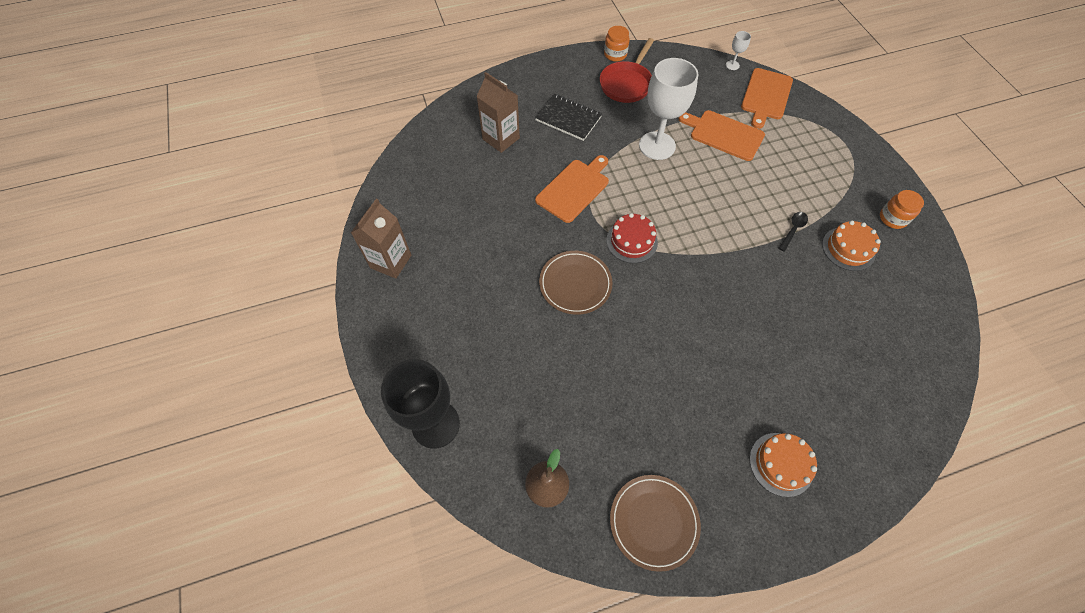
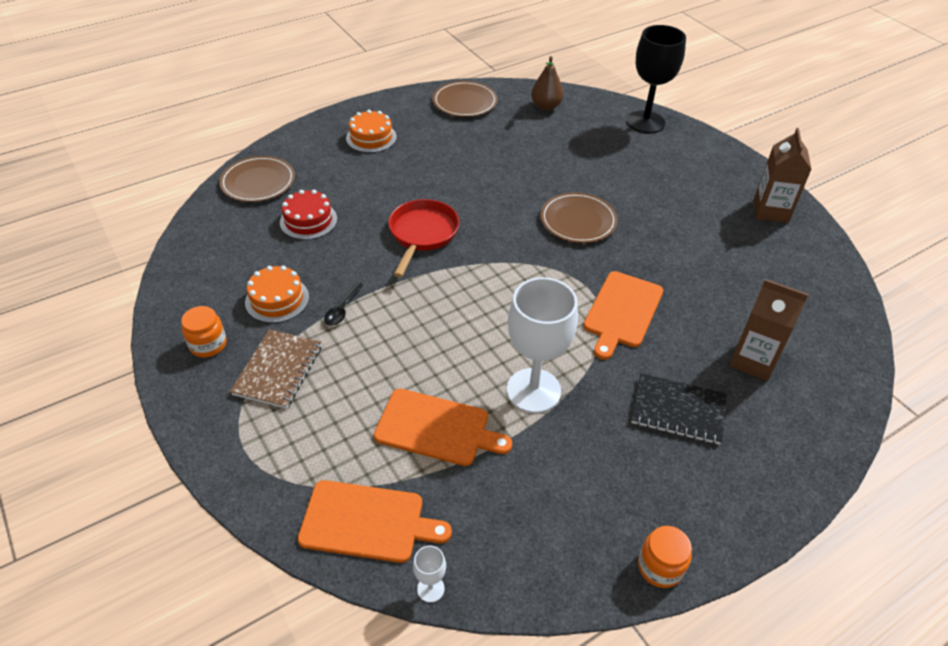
camera: 165 degrees right, 15 degrees down
red pan [600,38,654,103] -> red pan moved to [388,199,459,277]
red cake [606,213,658,263] -> red cake moved to [280,190,337,240]
orange cutting board [741,68,793,129] -> orange cutting board turned 90 degrees clockwise [298,480,452,563]
none -> brown plate [219,156,295,202]
none -> brown notebook [230,329,322,409]

